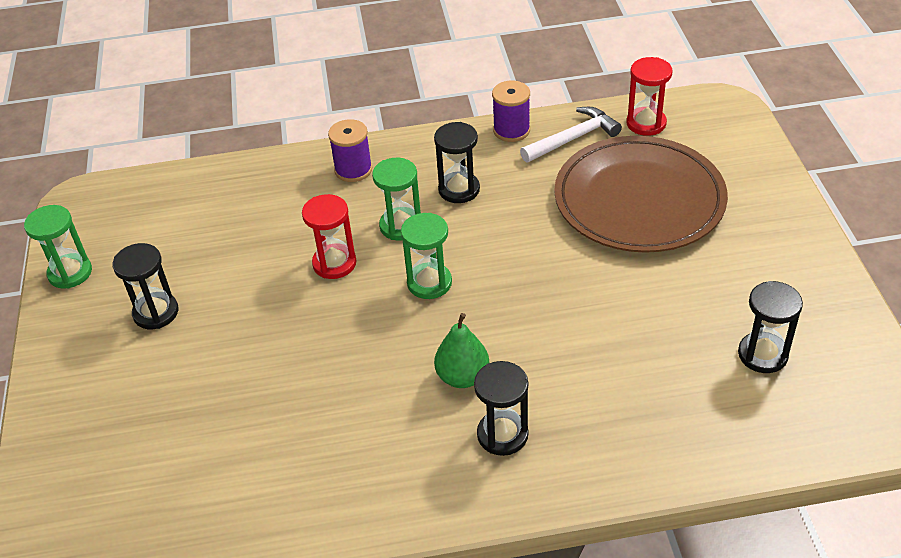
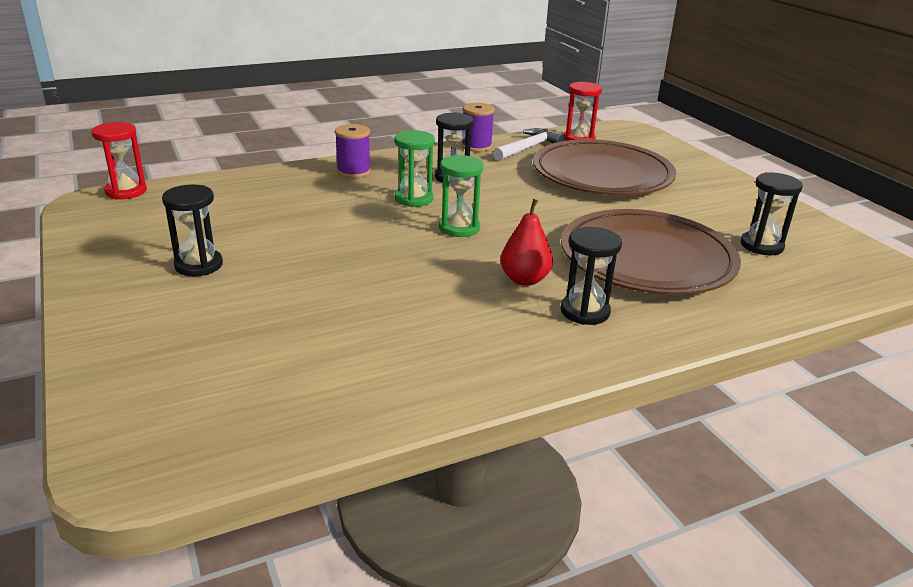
camera: 20 degrees left, 15 degrees down
green hourglass [24,205,92,289] -> none
red hourglass [302,194,356,279] -> red hourglass moved to [91,122,147,200]
green pear [434,313,489,388] -> red pear [501,199,553,286]
none -> brown plate [561,209,741,295]

